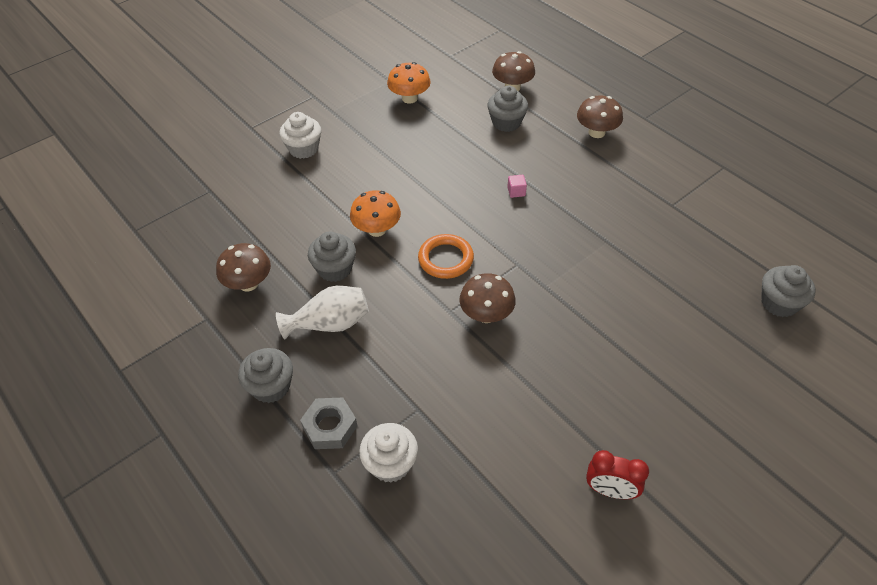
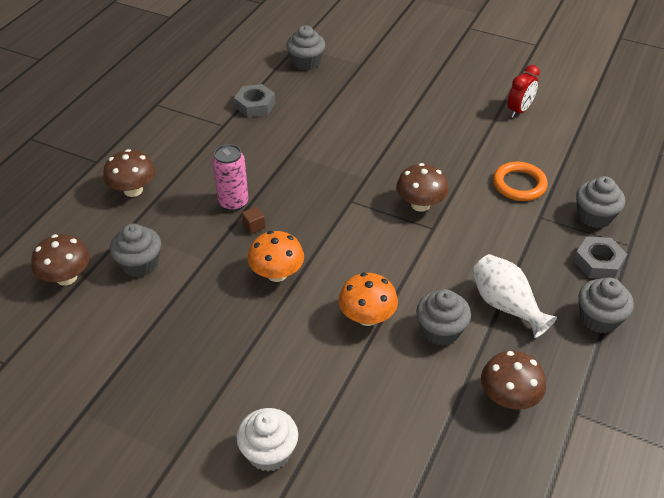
camera: 115 degrees left, 5 degrees down
white cupcake [359,423,418,483] -> grey cupcake [576,176,625,228]
orange mushroom [387,62,431,104] -> orange mushroom moved to [248,231,304,282]
orange ring [418,234,474,279] -> orange ring moved to [493,162,548,201]
pink cube [507,175,527,198] -> brown cube [242,207,265,234]
red clock [586,450,649,499] -> red clock turned 45 degrees clockwise [508,65,540,118]
none -> pink can [213,144,248,211]
none -> grey nut [234,84,275,118]

